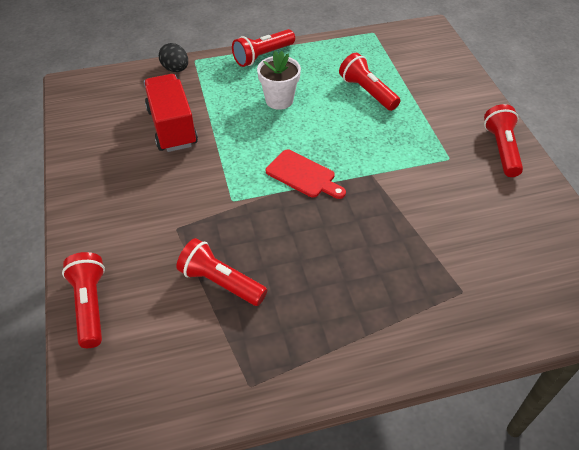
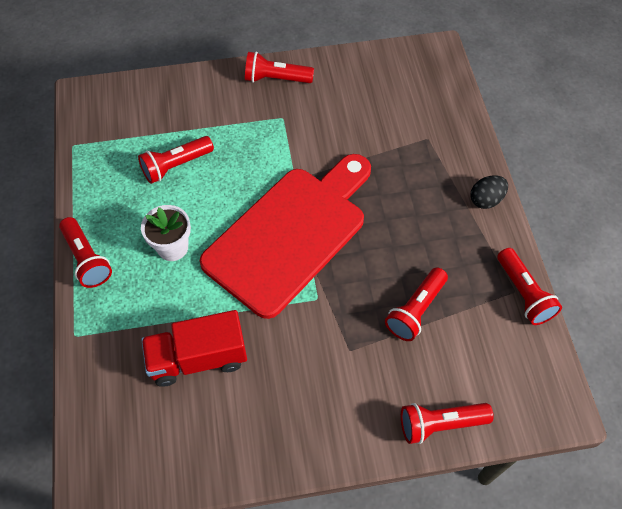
camera: 85 degrees left, 10 degrees up
black egg [159,43,188,72] -> black egg moved to [470,175,508,209]
red cutting board [266,149,346,199] -> red cutting board [200,154,371,319], size x2.49
none -> red flashlight [497,248,562,325]

